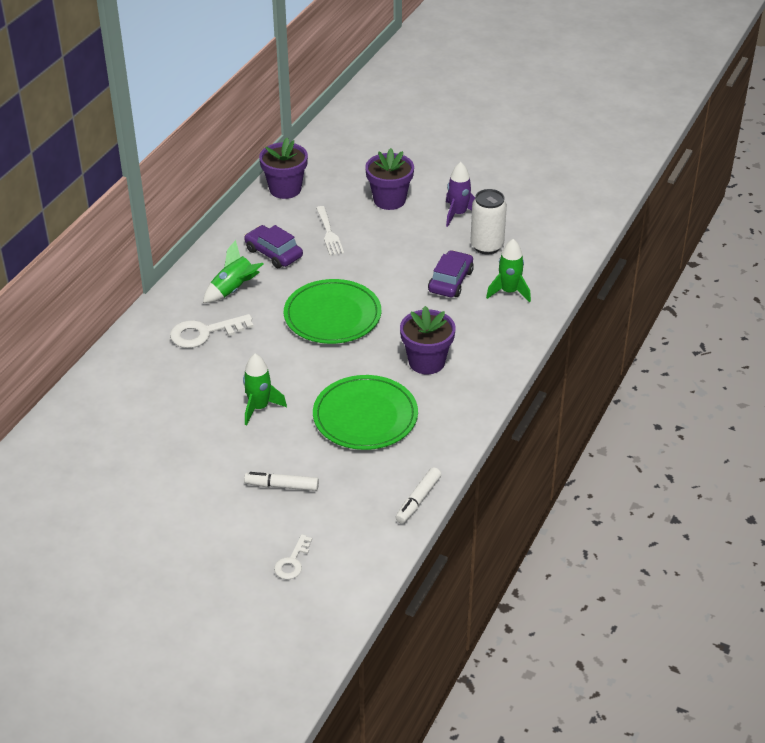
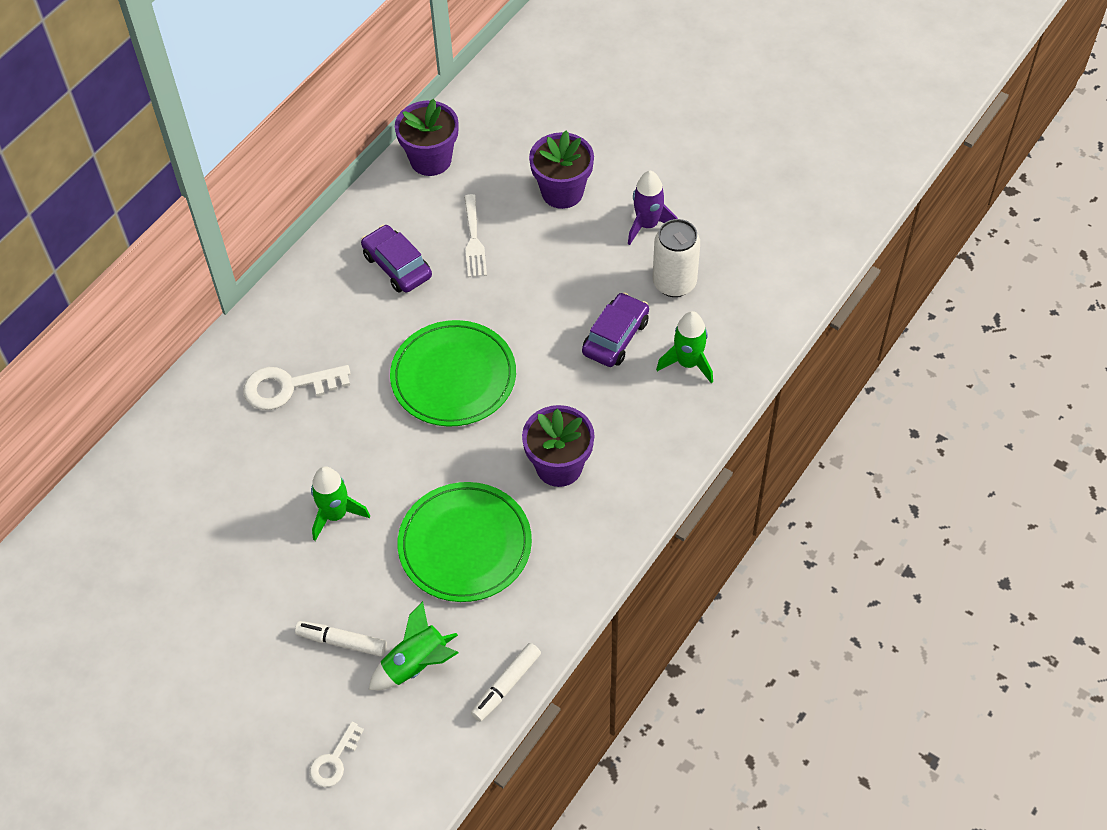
camera: 10 degrees right, 15 degrees up
green rocket [203,240,264,303] -> green rocket moved to [369,601,458,690]

